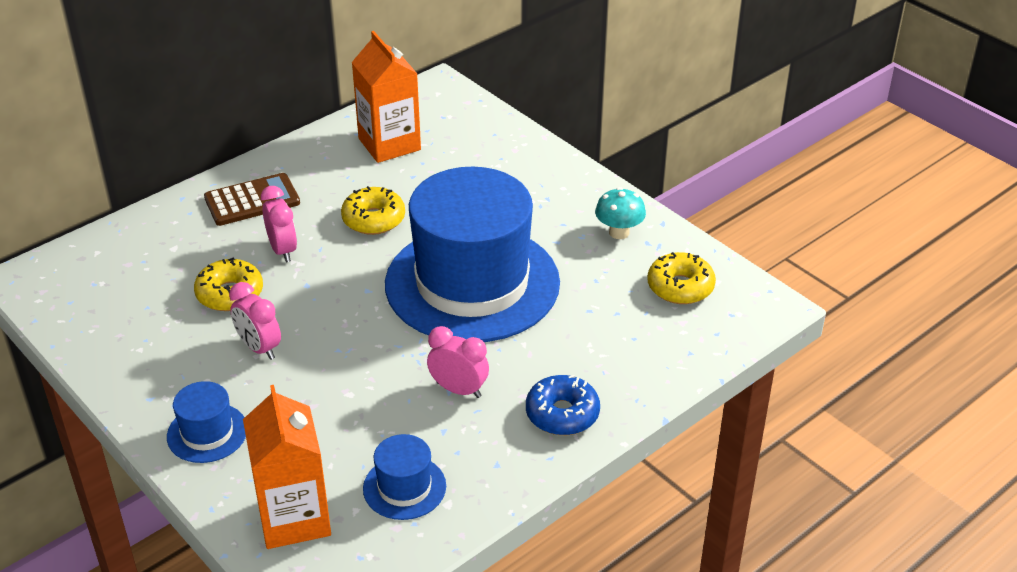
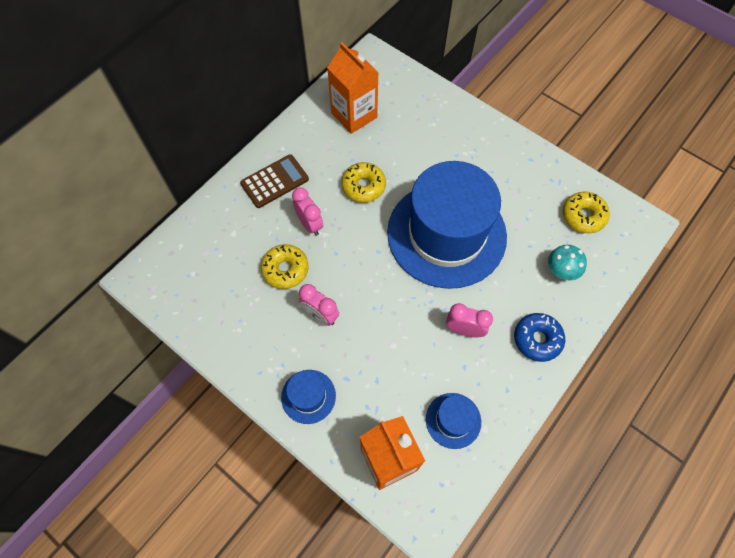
camera: 10 degrees left, 25 degrees up
turquoise mushroom [595,187,646,239] -> turquoise mushroom moved to [548,245,587,281]

